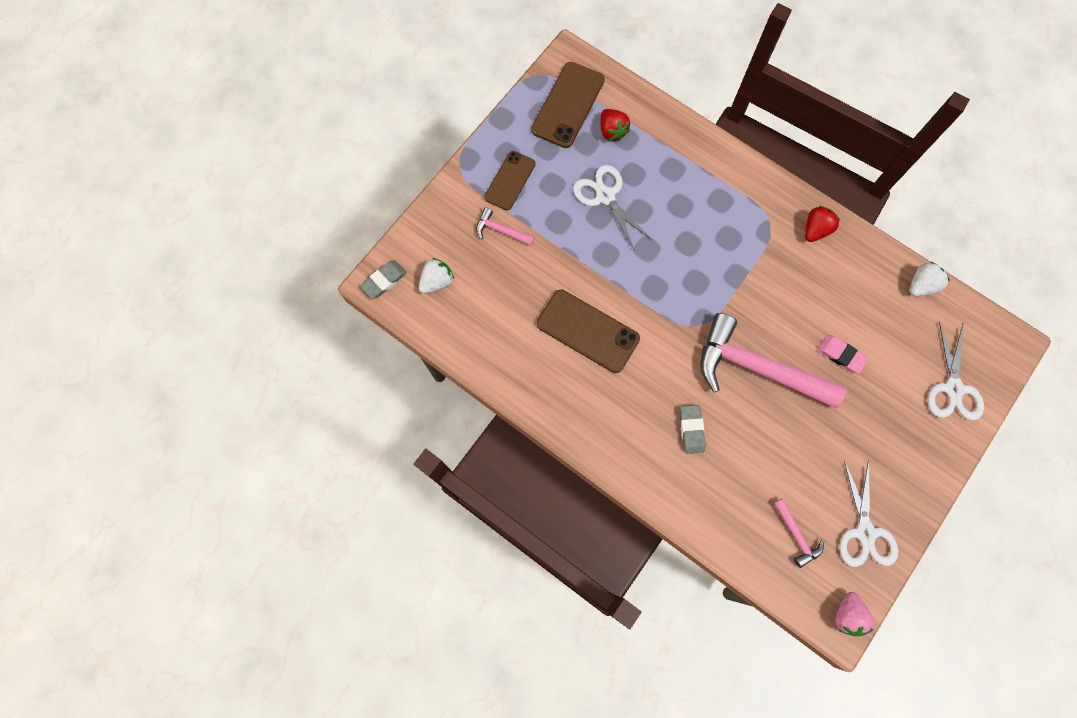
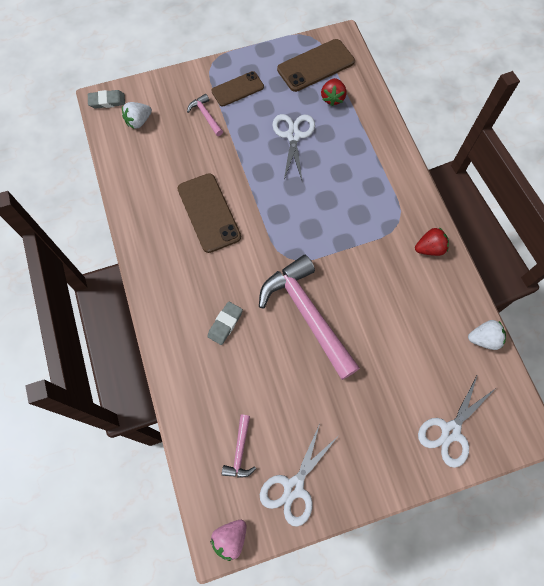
camera: 35 degrees right, 5 degrees down
white strawberry [419,258,454,294] -> white strawberry turned 150 degrees clockwise [122,102,152,129]
pink eraser [817,335,869,374] -> none

